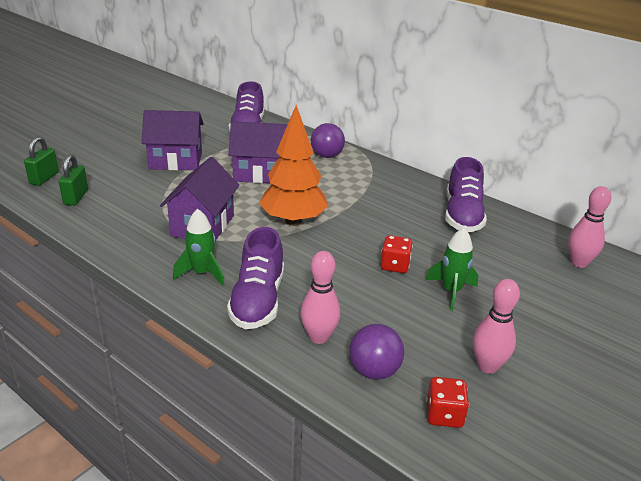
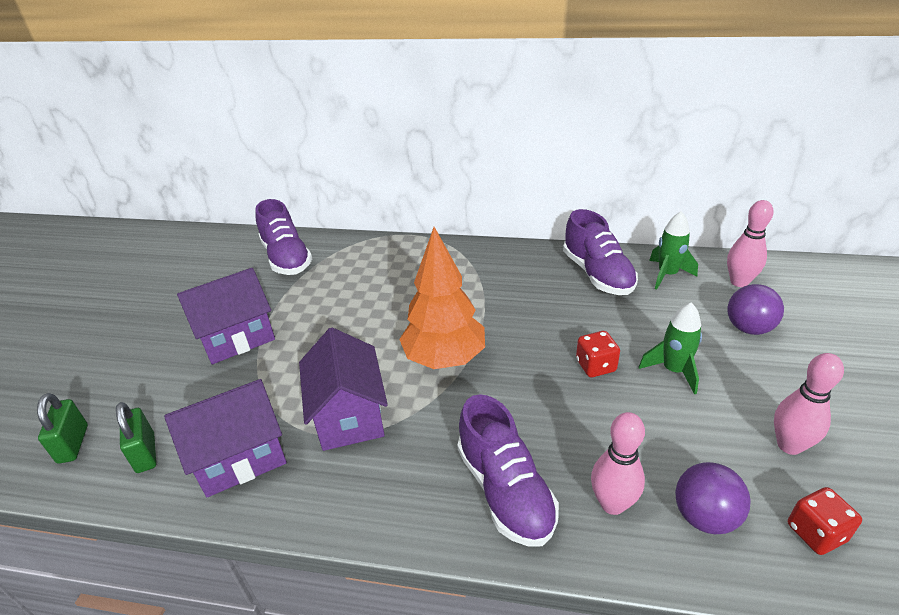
camera: 25 degrees left, 5 degrees up
green rocket [173,209,224,286] -> green rocket moved to [649,211,698,290]
purple house [228,121,288,183] -> purple house moved to [164,379,287,497]
purple ball [311,123,345,158] -> purple ball moved to [728,284,784,335]

